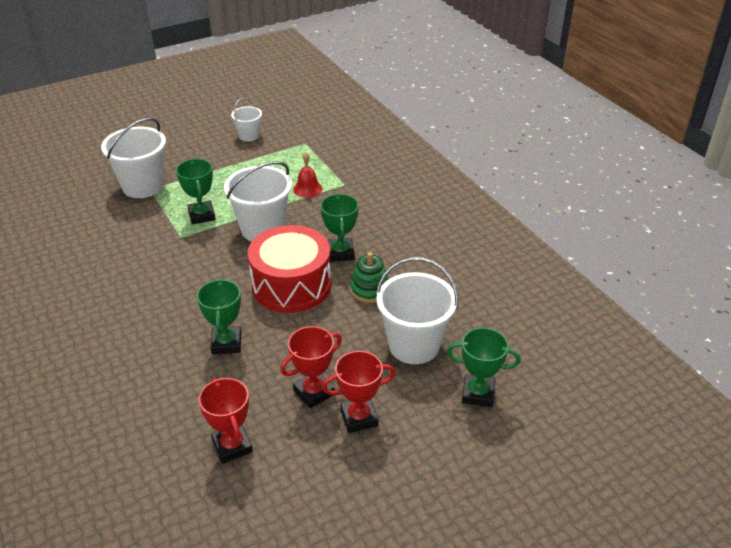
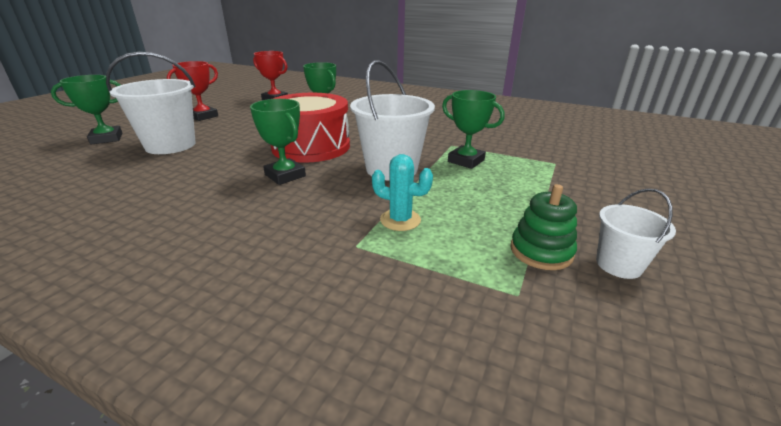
camera: 145 degrees right, 10 degrees down
white bucket [101,117,166,198] -> none
red trophy [280,326,342,408] -> none
red bell [293,152,322,198] -> turquoise cactus [372,154,433,231]
green stacking toy [350,252,388,303] -> green stacking toy moved to [510,184,577,270]

